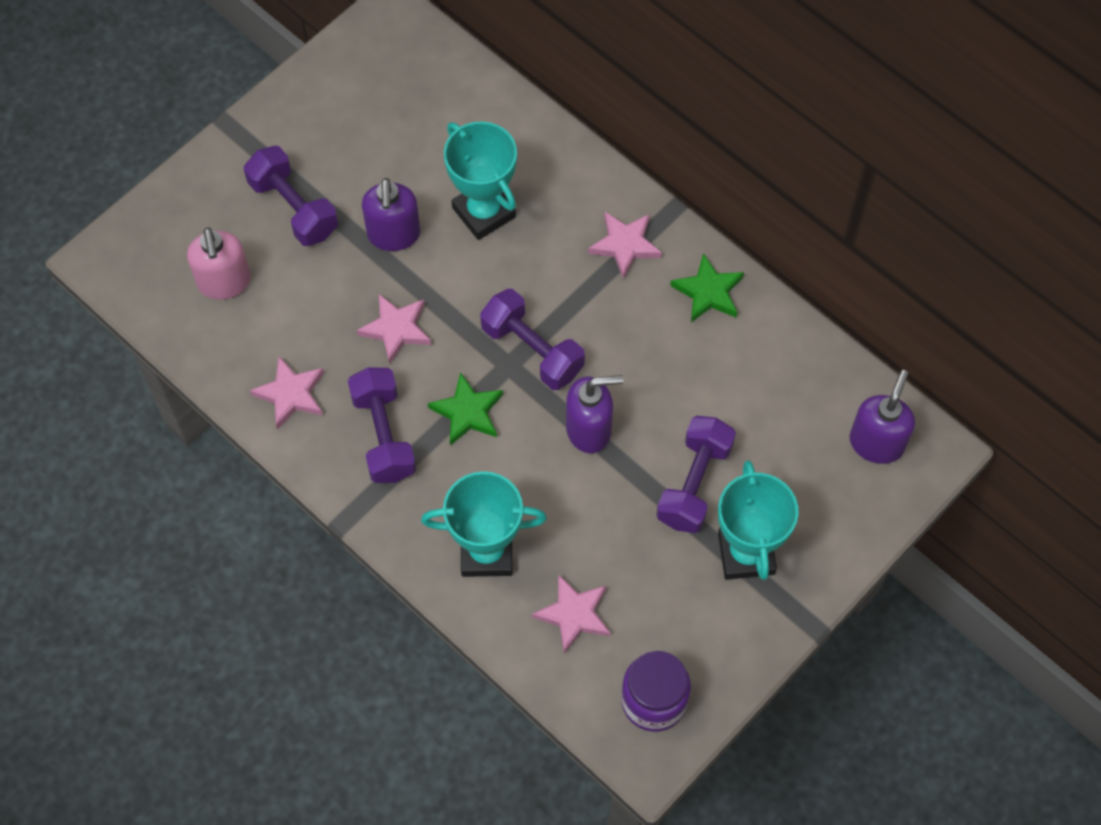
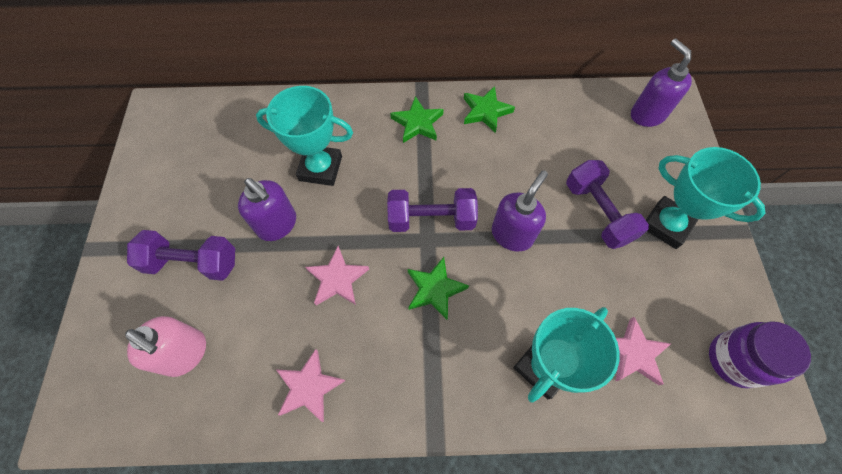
camera: 45 degrees left, 0 degrees up
purple dumbbell [348,367,416,483] -> none
pink star [588,212,662,279] -> green star [390,96,444,143]

